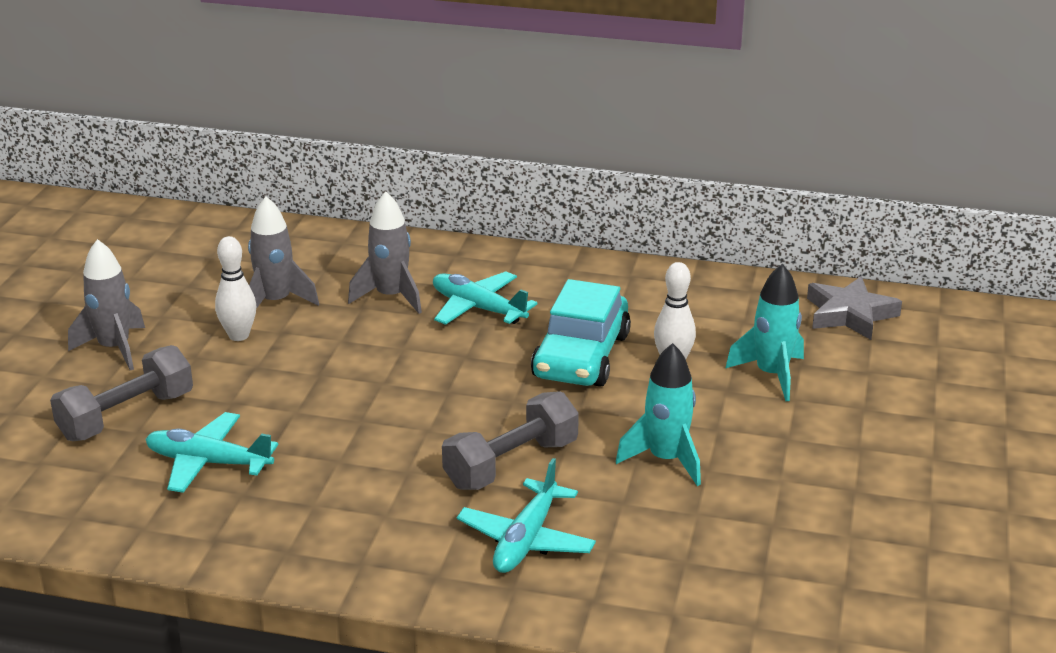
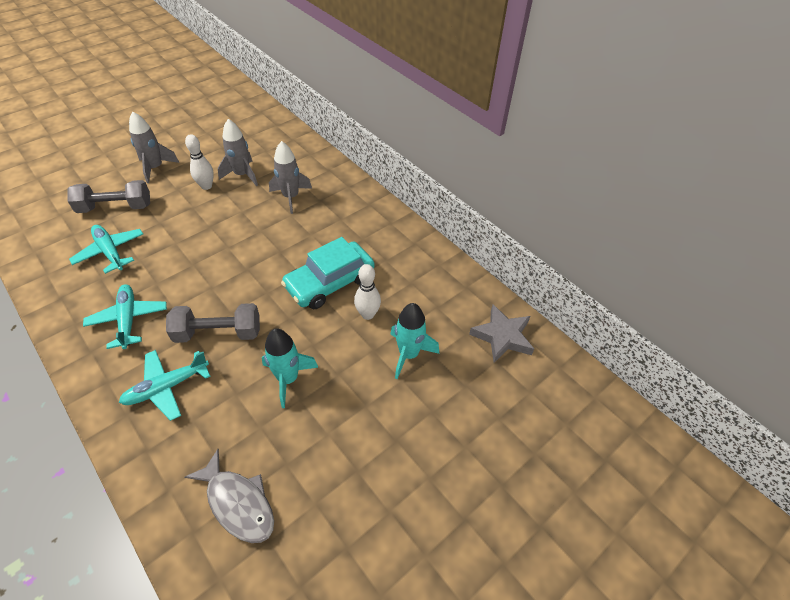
camera: 35 degrees right, 20 degrees up
turquoise plane [433,271,537,325] -> turquoise plane moved to [83,284,167,349]
none -> grey fish [185,449,274,543]

